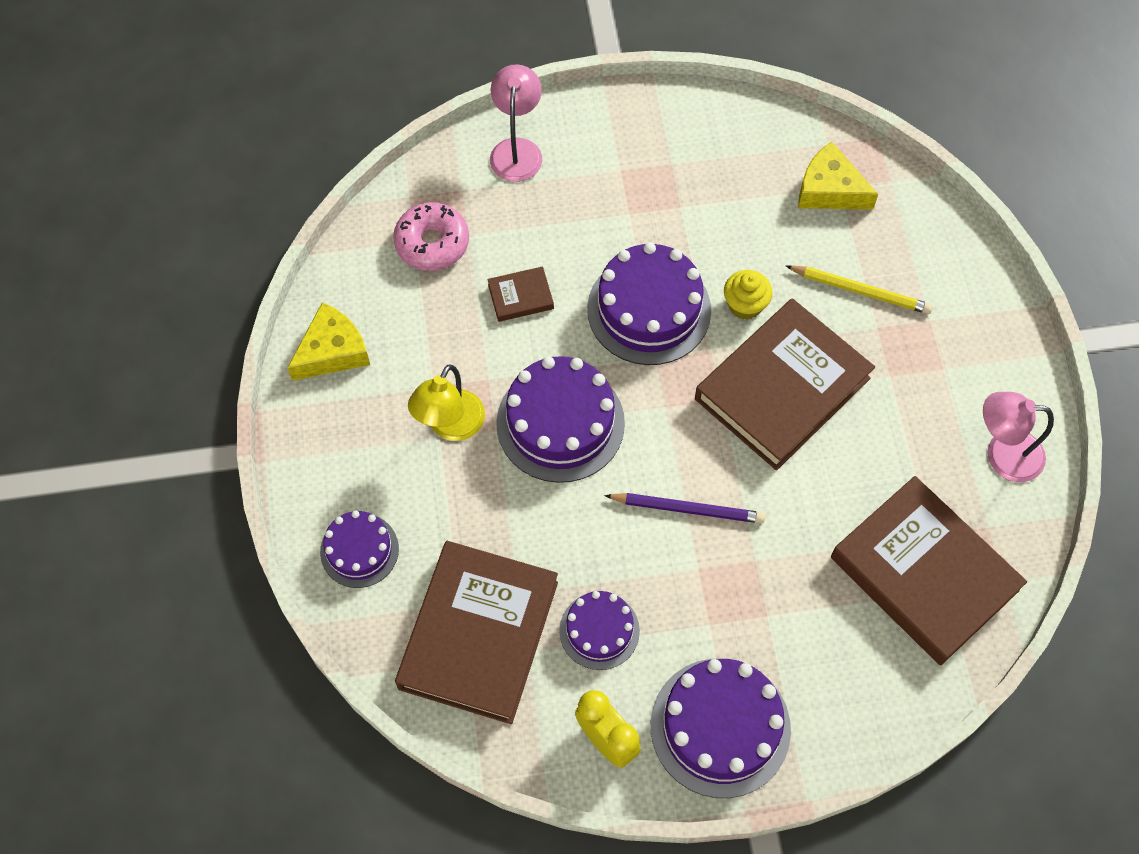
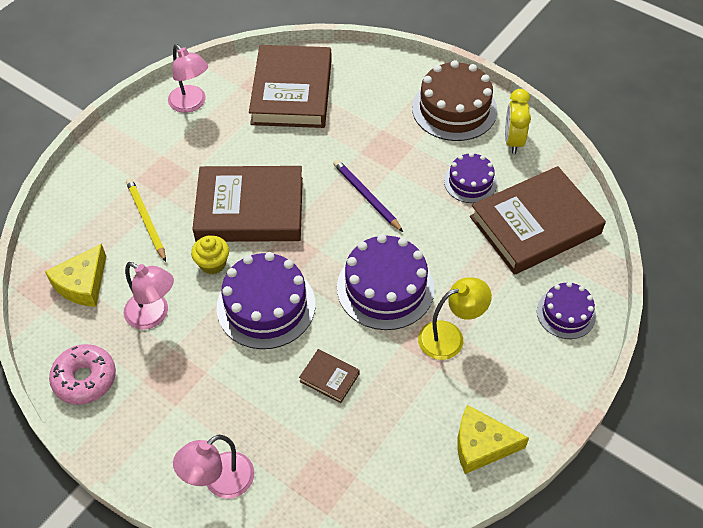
camera: 135 degrees left, 10 degrees down
pink donut [393,202,469,271] -> pink donut moved to [49,344,116,405]
purple cake [651,659,791,798] -> brown cake [412,60,497,141]
yellow cheese [798,142,878,210] -> yellow cheese turned 45 degrees clockwise [45,244,106,307]
none -> pink lamp [124,262,174,329]

